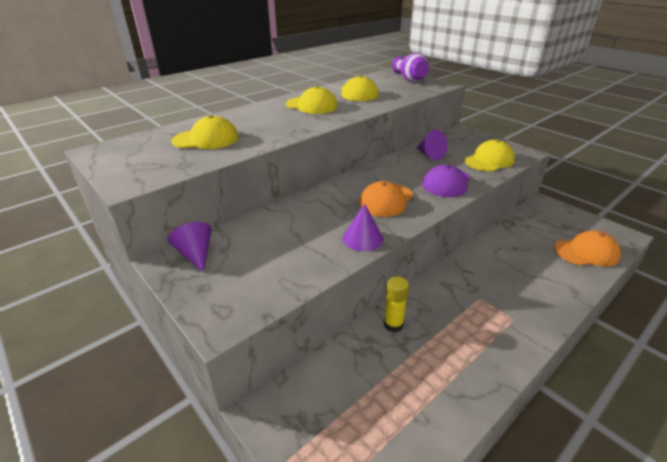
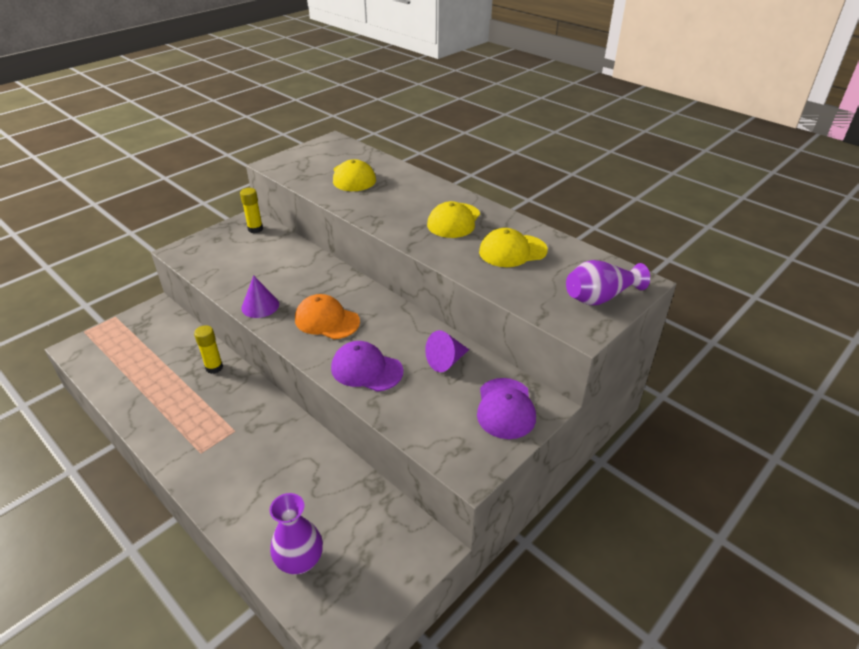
camera: 85 degrees right, 5 degrees up
purple cone [167,222,212,272] -> yellow glue stick [240,188,263,233]
yellow cap [465,140,515,171] -> none
orange cap [554,231,621,267] -> purple vase [269,493,323,575]
none -> purple cap [477,378,536,439]

